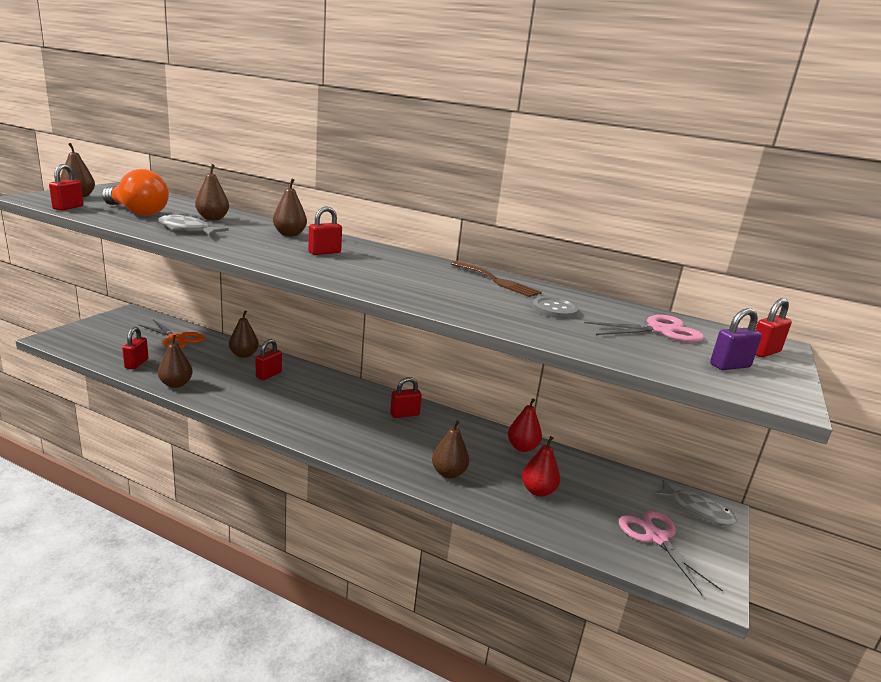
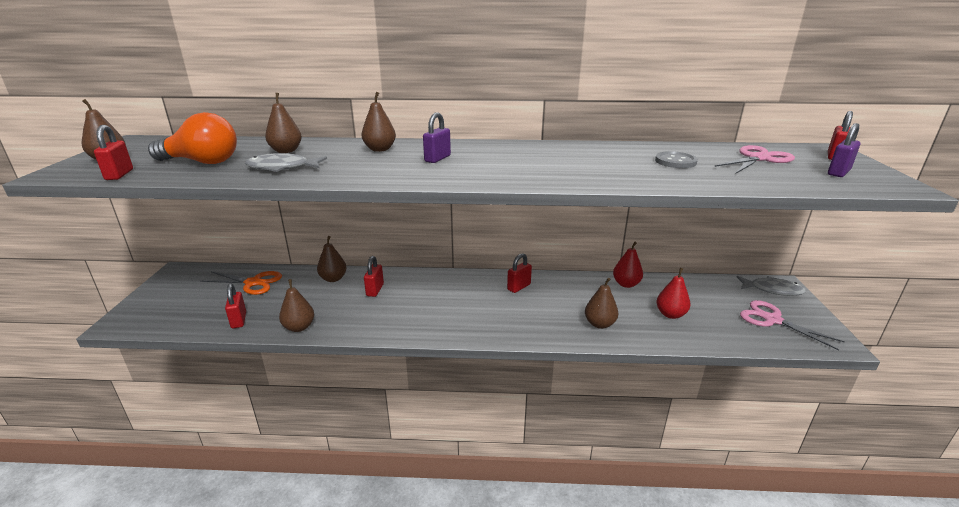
camera: 20 degrees left, 5 degrees up
red padlock [308,206,342,255] -> purple padlock [423,112,451,163]
brown fork [451,261,542,297] -> none

